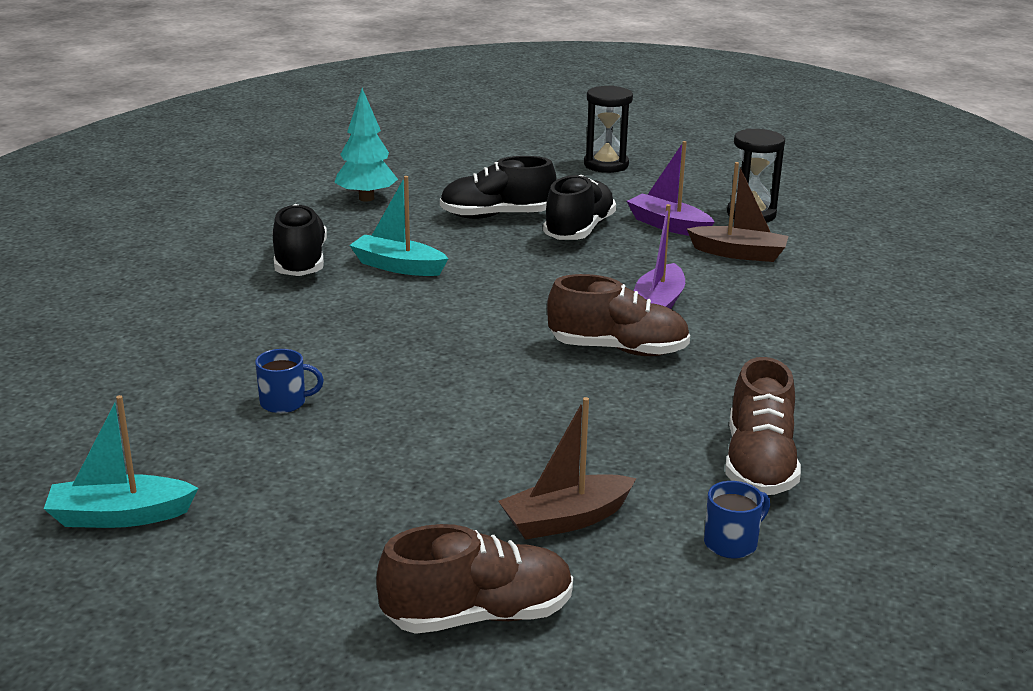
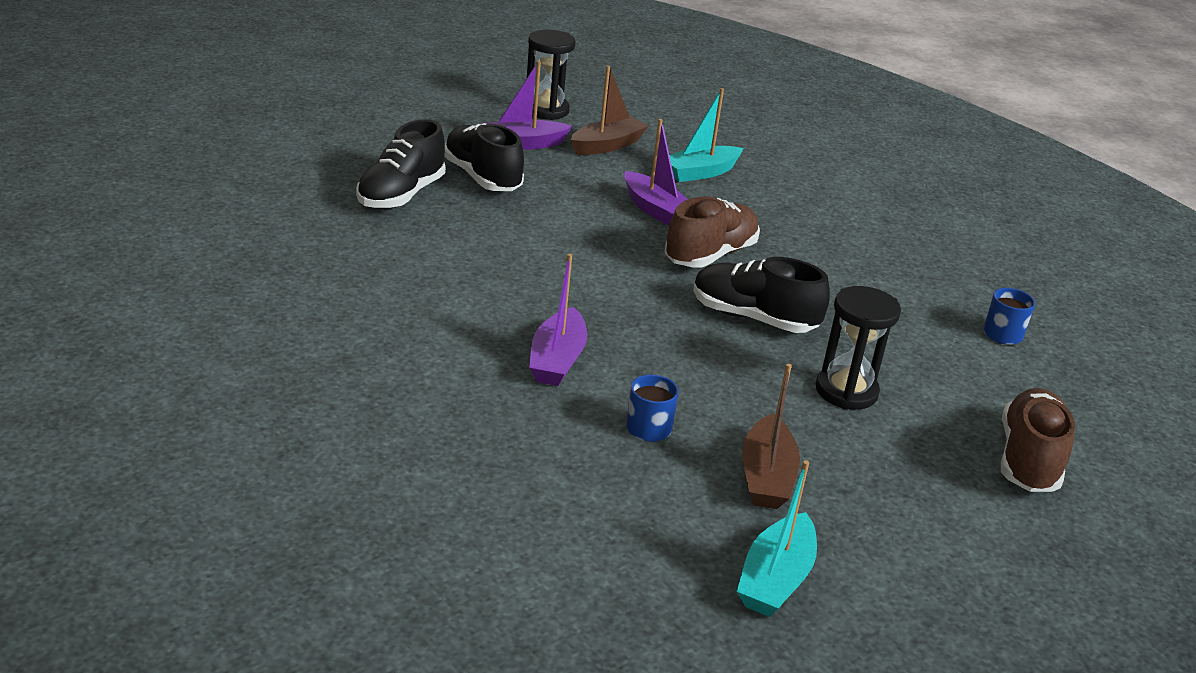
camera: 60 degrees left, 5 degrees up
black shoe [272,204,327,276] -> black shoe moved to [693,257,830,333]
turquoise tree [334,88,398,202] -> none
turquoise boat [349,176,449,276] -> turquoise boat moved to [669,88,743,182]
brown boat [498,397,636,540] -> brown boat moved to [742,364,800,509]
black hourglass [584,85,633,173] -> black hourglass moved to [816,286,901,410]
brown shoe [725,357,801,495] -> none
none -> purple boat [529,254,587,386]

